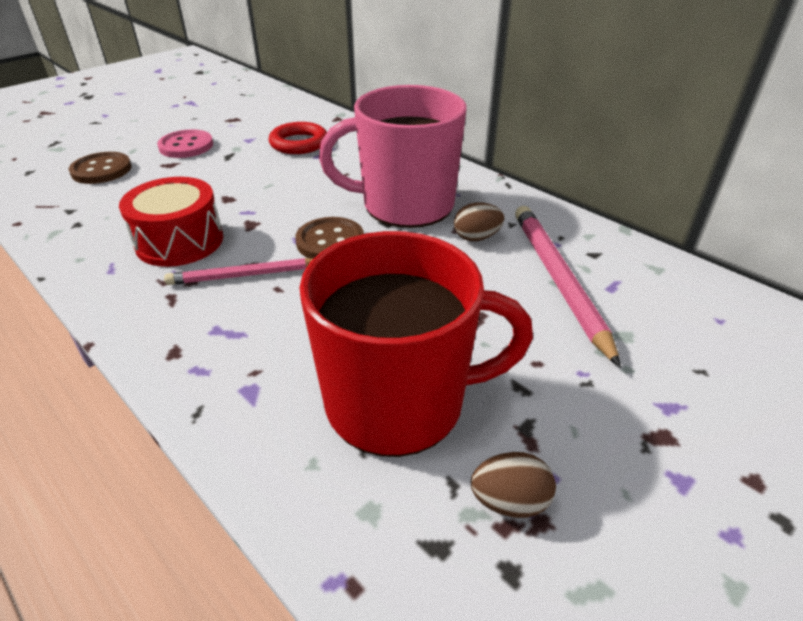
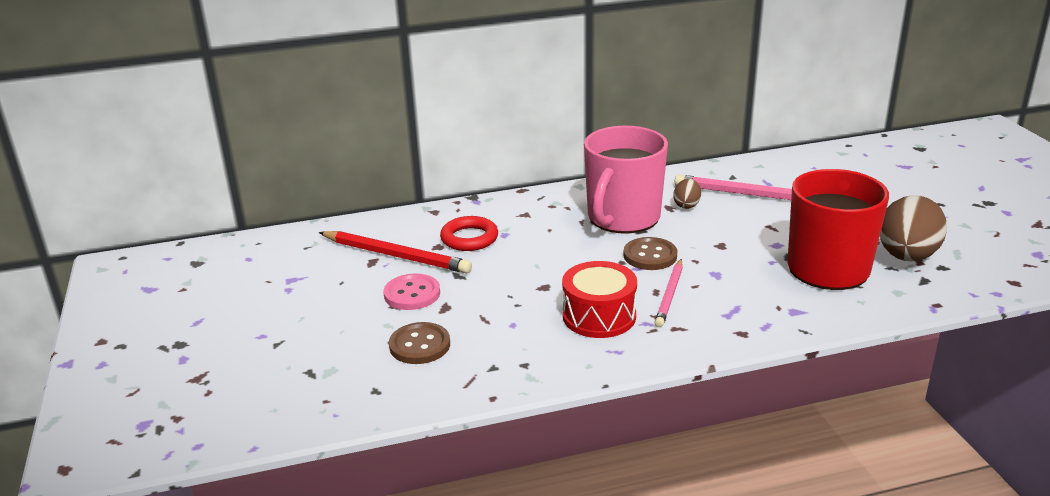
camera: 60 degrees left, 10 degrees down
brown egg [471,452,556,518] -> brown egg [880,195,947,261], size x2.07
none -> red pencil [319,231,472,274]

